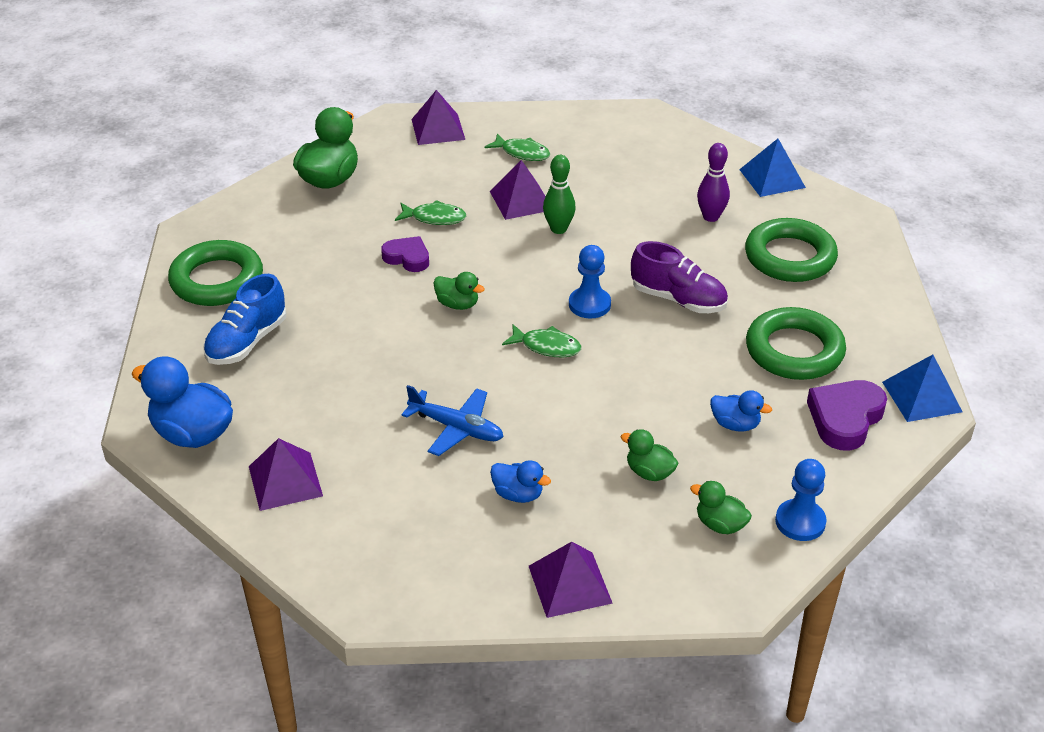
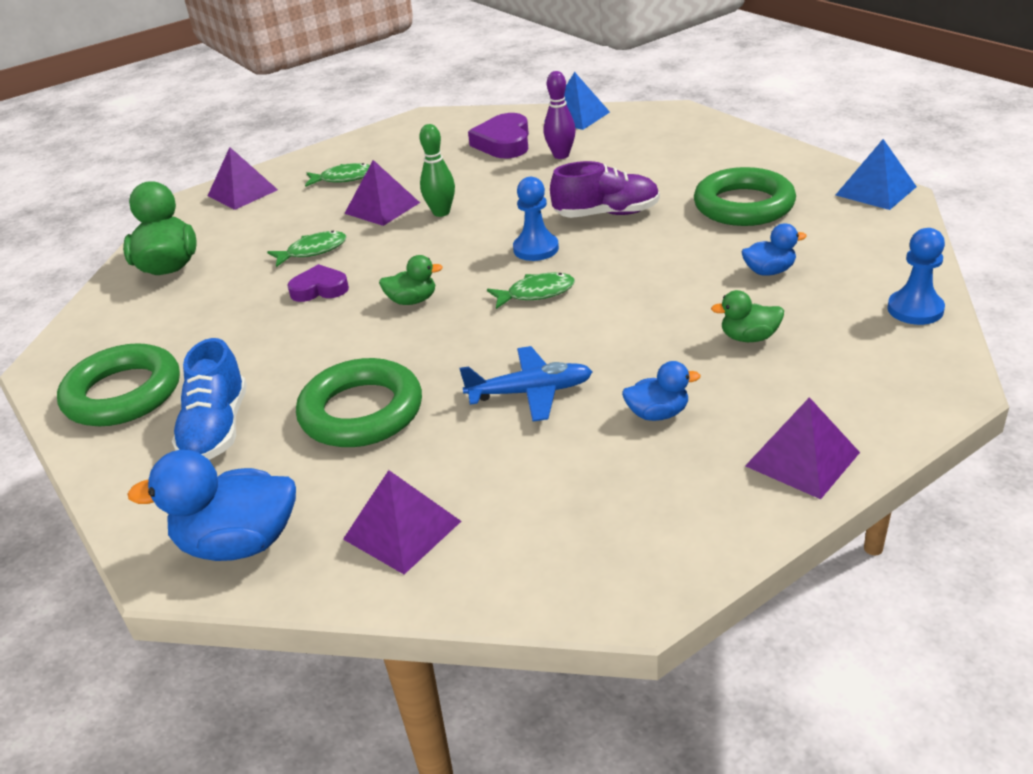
camera: 30 degrees left, 5 degrees down
green duck [690,481,752,534] -> none
green ring [745,218,838,282] -> green ring moved to [296,358,422,447]
purple heart [807,380,887,451] -> purple heart moved to [468,113,529,158]

